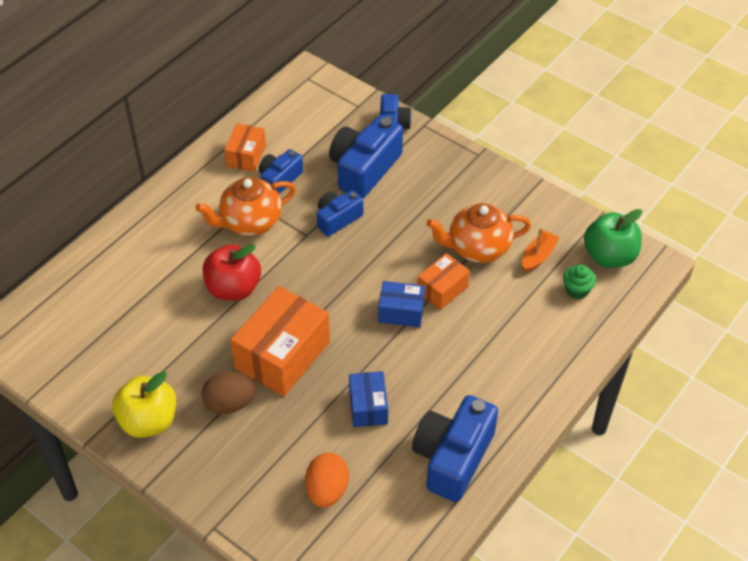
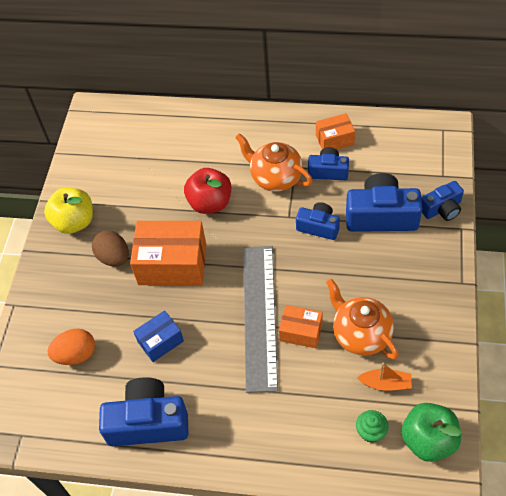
camera: 65 degrees right, 5 degrees up
blue box [378,281,425,327] -> grey ruler [244,246,278,393]

